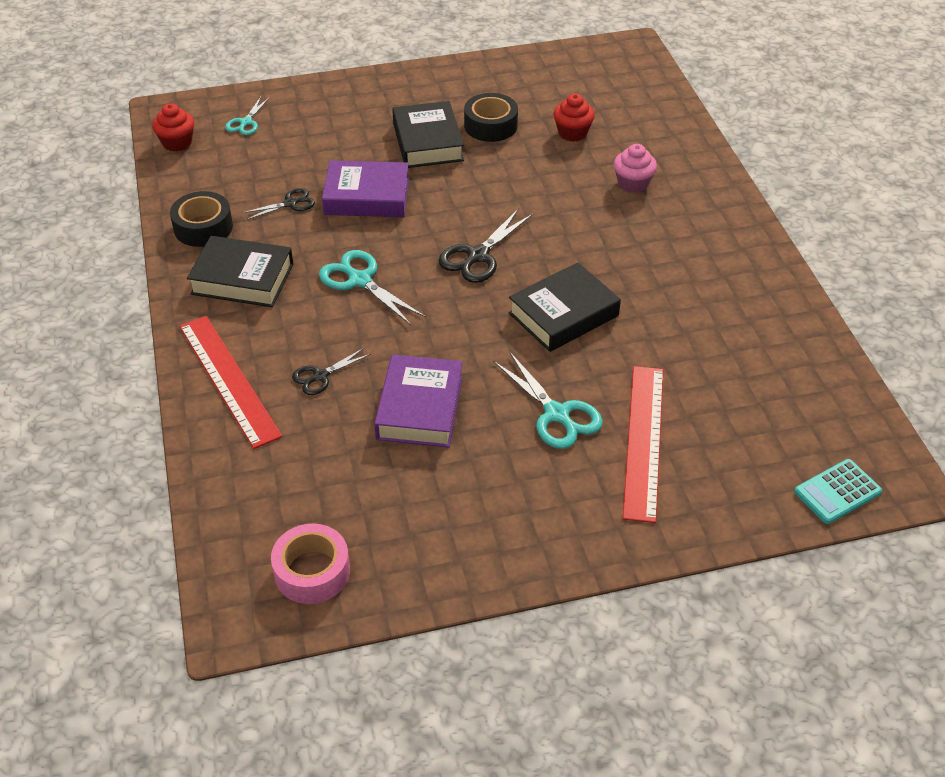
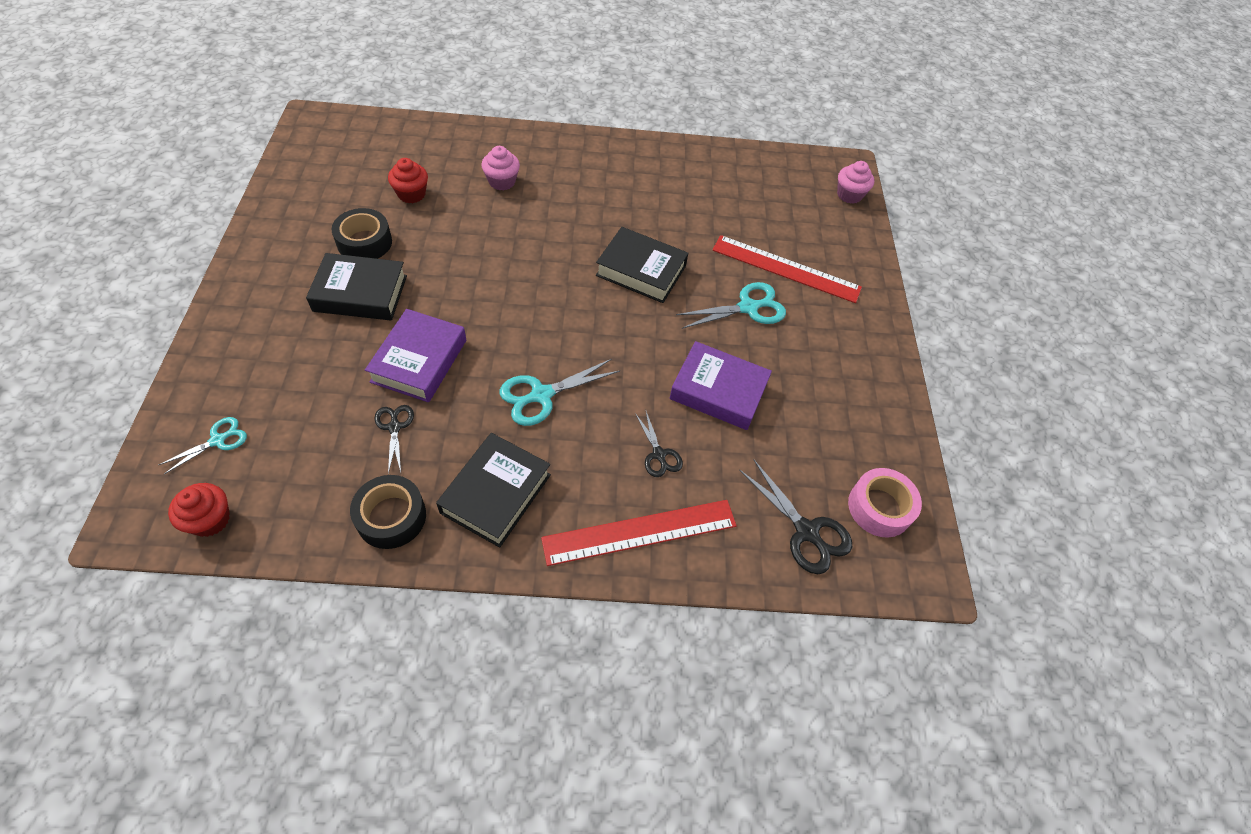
camera: 80 degrees left, 10 degrees up
turquoise scissors [225,97,270,135] -> turquoise scissors turned 75 degrees counterclockwise [159,417,247,475]
black scissors [438,208,533,283] -> black scissors moved to [739,459,852,574]
black book [508,262,621,352] -> black book turned 45 degrees counterclockwise [596,227,688,303]
turquoise calculator [794,459,882,524] -> pink cupcake [837,161,875,204]

